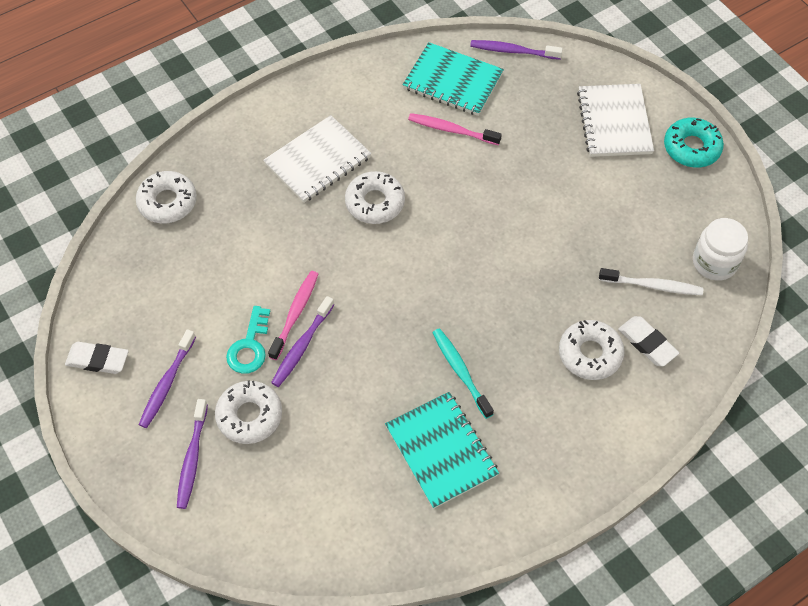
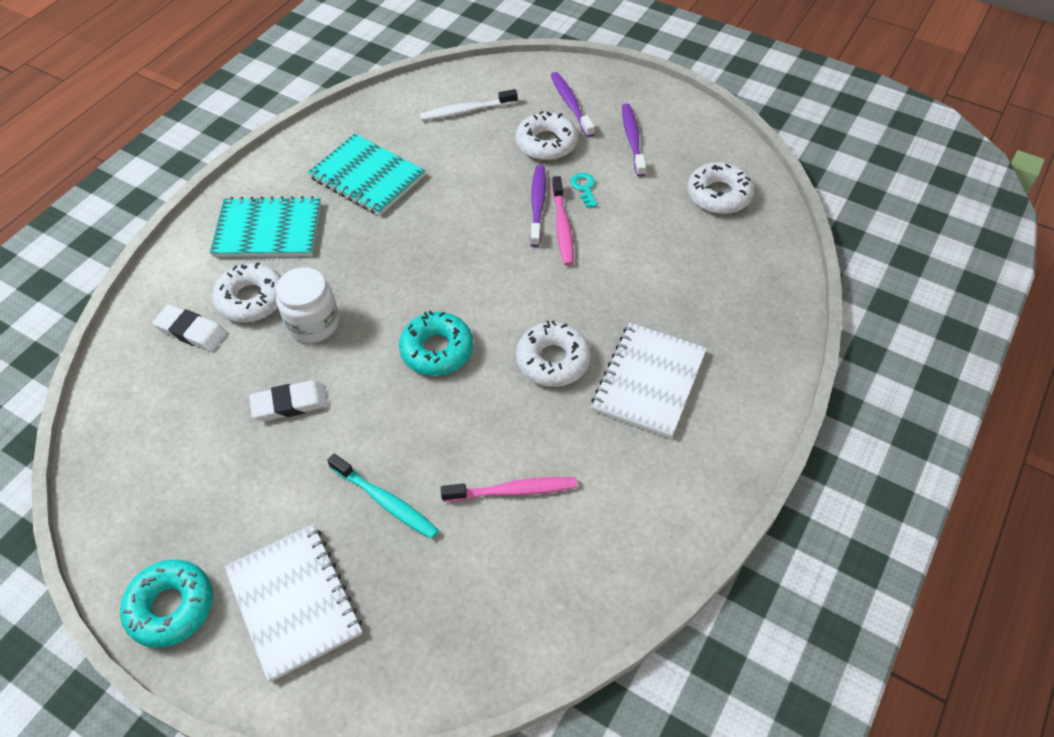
camera: 155 degrees right, 5 degrees down
white eraser [65,342,129,374] -> white eraser moved to [249,380,328,421]
white donut [136,171,197,223] -> white donut moved to [687,162,754,214]
turquoise key [226,306,270,374] -> turquoise key [571,173,597,208], size x0.63
turquoise notebook [403,42,504,116] -> turquoise notebook moved to [210,196,321,257]
turquoise toothbrush [432,328,494,419] -> turquoise toothbrush moved to [327,454,439,539]
purple toothbrush [470,40,563,60] -> none
white toothbrush [599,268,703,295] -> white toothbrush moved to [420,89,518,121]
white jar [693,218,748,281] -> white jar moved to [276,267,339,343]
none -> turquoise donut [399,311,473,376]

